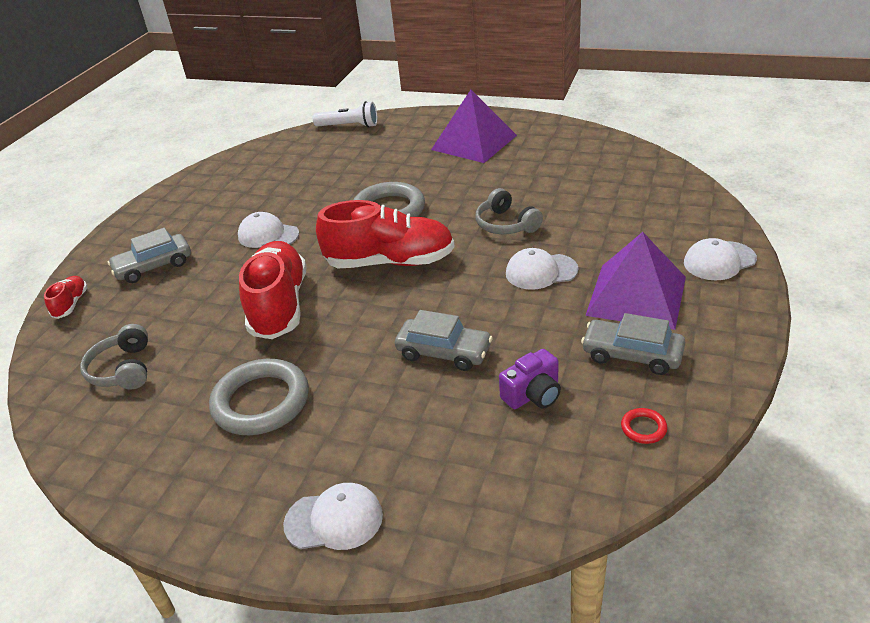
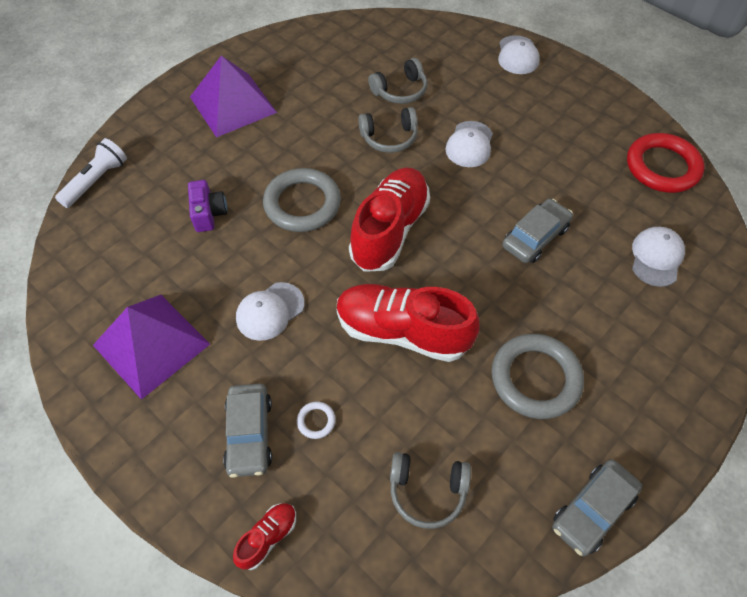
camera: 70 degrees left, 20 degrees up
red shoe [44,276,88,319] -> red shoe turned 105 degrees clockwise [233,503,296,570]
white cap [283,483,383,550] -> white cap moved to [632,227,685,287]
purple camera [499,349,561,409] -> purple camera moved to [188,180,227,232]
grey car [581,313,685,375] -> grey car moved to [552,459,642,557]
purple pyramid [585,232,686,330] -> purple pyramid moved to [93,295,210,400]
red ring [621,408,667,444] -> red ring [627,133,704,193], size x2.42
none -> white ring [297,402,336,439]
none -> grey headphones [368,58,428,104]

